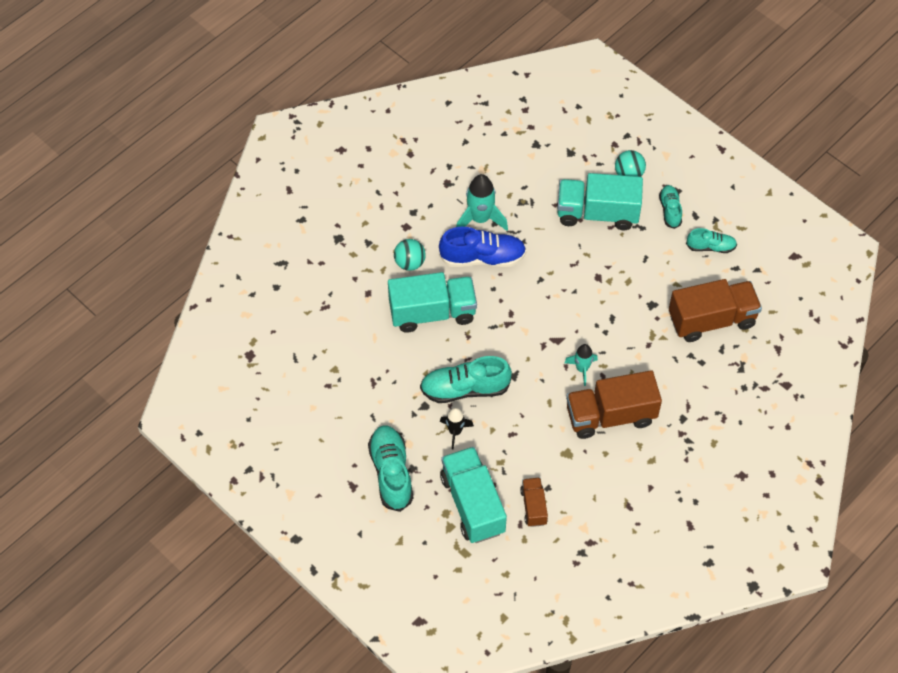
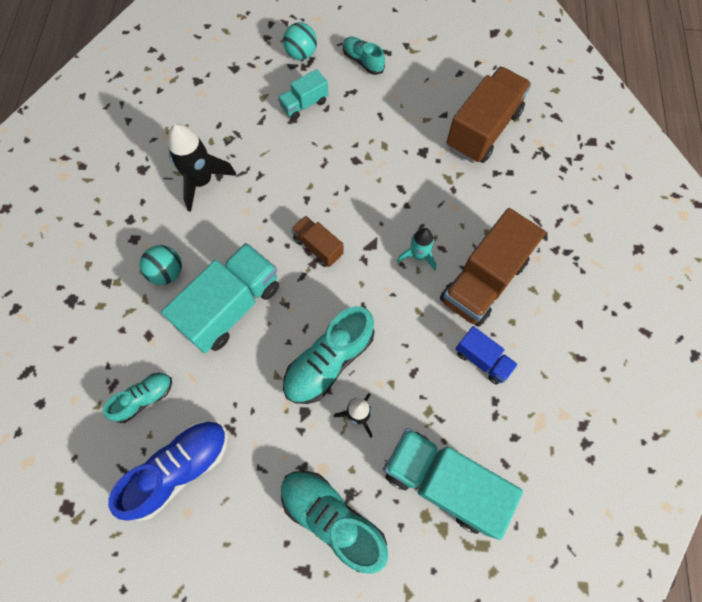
camera: 40 degrees left, 10 degrees up
blue shoe [439,227,527,267] -> blue shoe moved to [108,421,228,521]
turquoise rocket [456,174,508,231] -> black rocket [168,124,237,212]
brown truck [520,477,548,527] -> brown truck moved to [291,216,344,267]
turquoise truck [557,173,643,230] -> turquoise truck [278,69,328,120], size x0.52
turquoise shoe [686,228,737,253] -> turquoise shoe moved to [103,373,172,423]
none -> blue truck [455,326,518,385]

